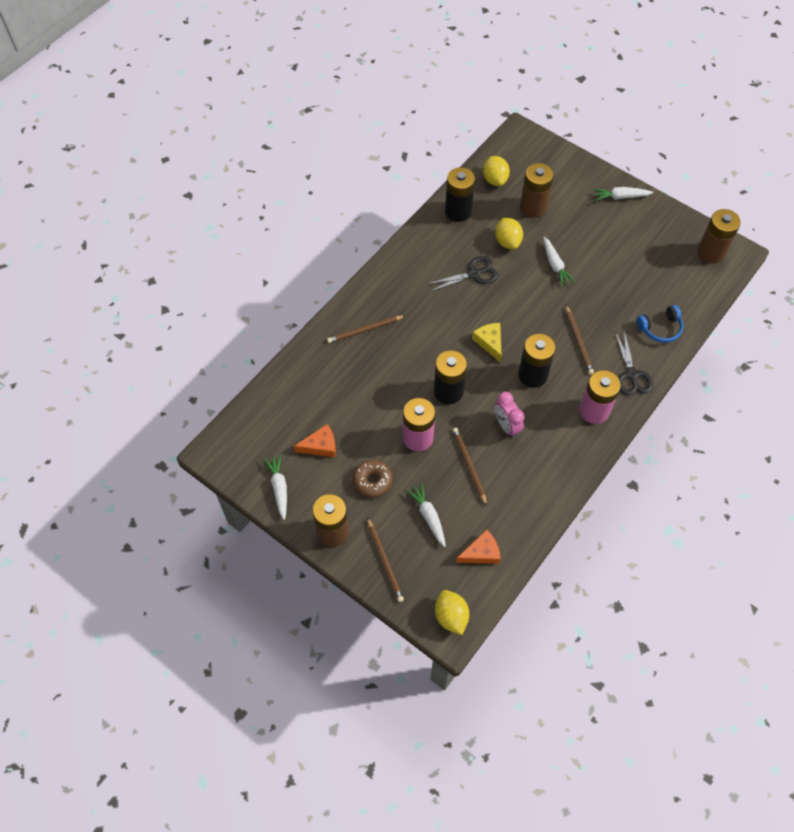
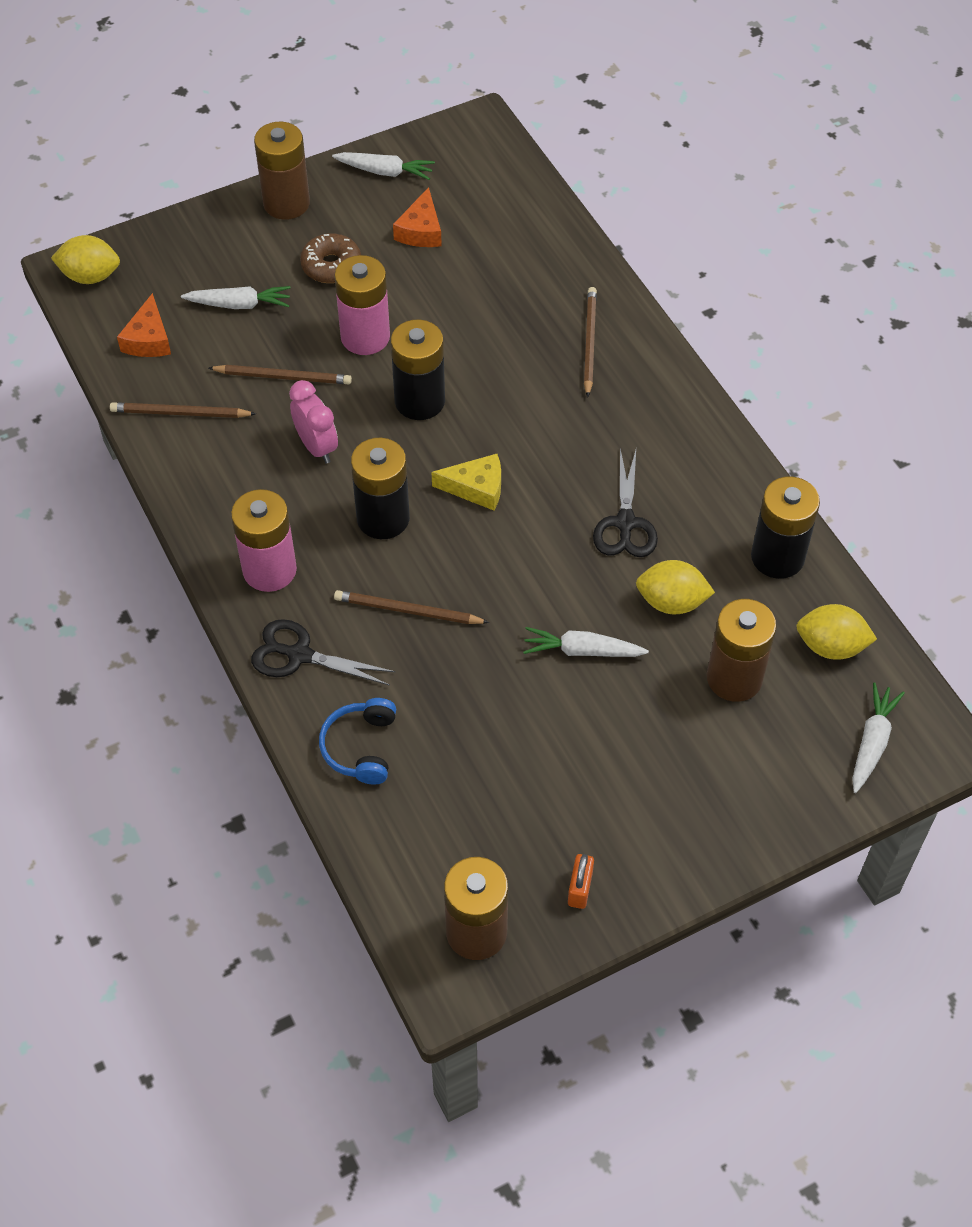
camera: 115 degrees right, 5 degrees down
brown pencil [367,517,404,602] -> brown pencil moved to [110,402,256,418]
pink clock [495,392,524,438] -> pink clock turned 60 degrees clockwise [289,380,338,464]
white carrot [593,187,653,201] -> white carrot moved to [852,682,905,793]
none -> orange padlock [568,854,594,909]

